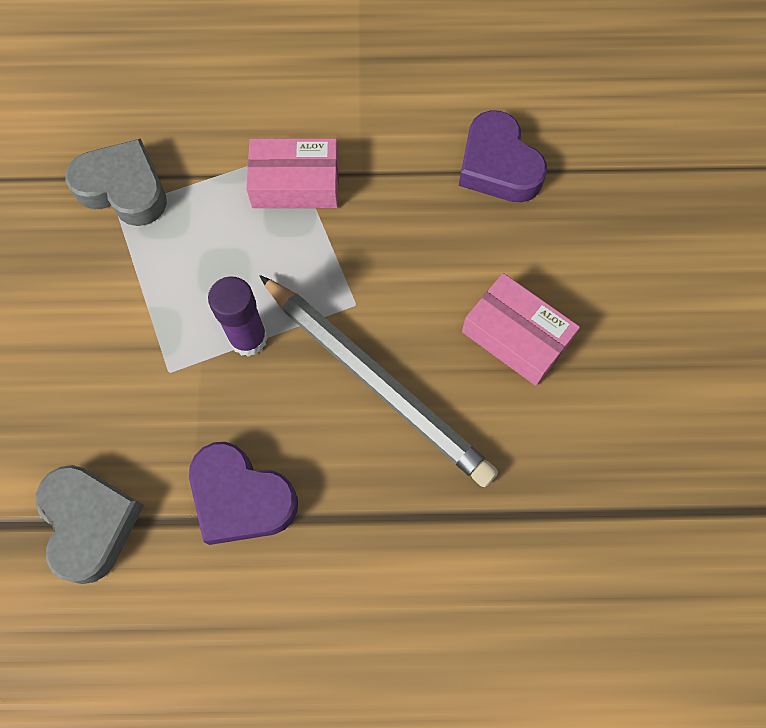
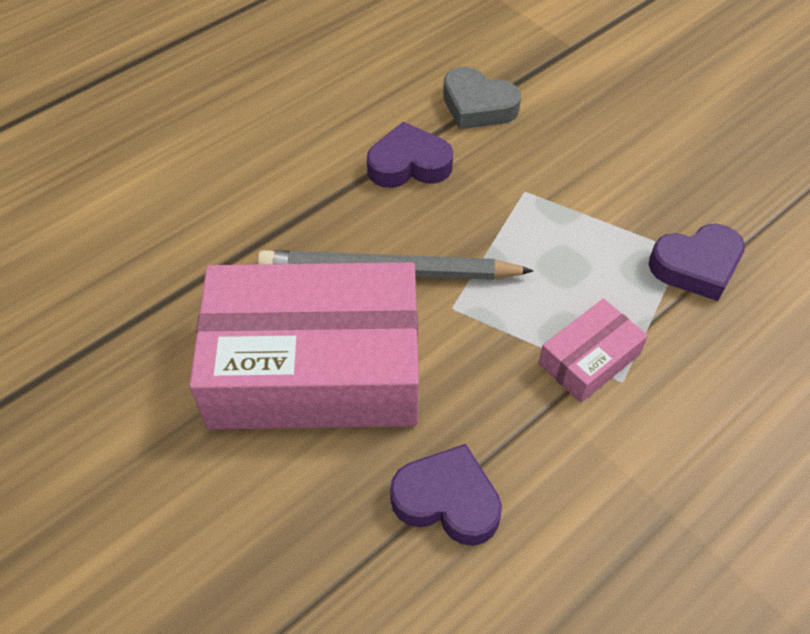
camera: 140 degrees right, 15 degrees down
grey heart [65,138,167,226] -> purple heart [649,224,745,301]
purple glue stick [208,276,268,357] -> none
pink box [462,273,580,386] -> pink box [189,262,419,430], size x2.31

